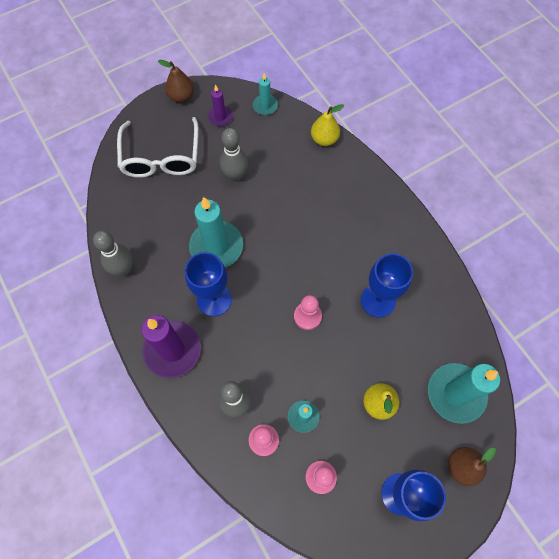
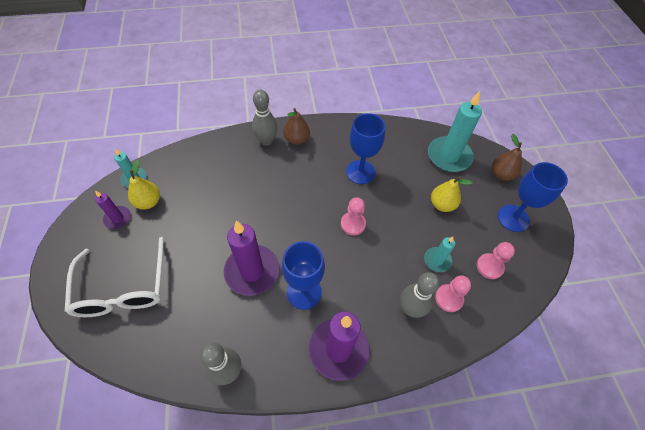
camera: 70 degrees left, 10 degrees down
white glasses [117,117,199,178] -> white glasses turned 60 degrees clockwise [64,237,164,317]
brown pear [158,60,194,103] -> brown pear moved to [283,108,310,145]
turquoise candle [189,197,243,268] -> purple candle [224,220,279,296]
grey bowling pin [220,128,248,182] -> grey bowling pin moved to [252,90,278,146]
yellow pear [311,104,344,146] -> yellow pear moved to [128,160,160,209]

